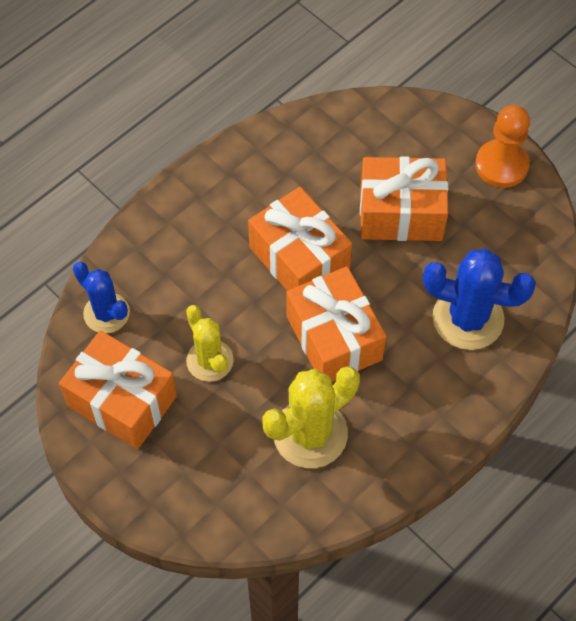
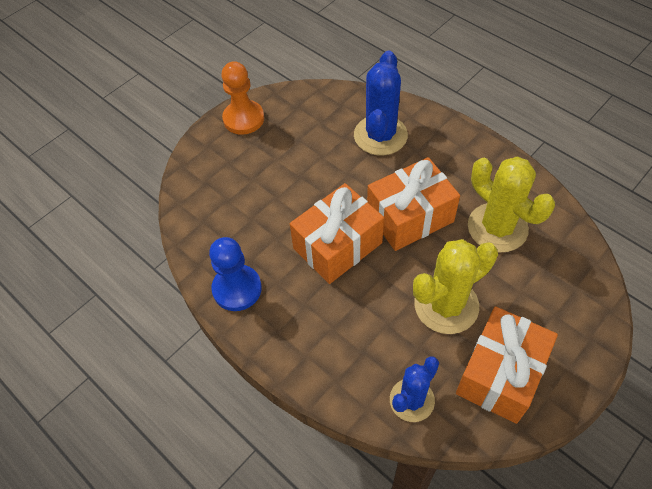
camera: 90 degrees left, 5 degrees down
yellow cactus [186,305,234,382] -> yellow cactus [413,239,498,334], size x1.55
orange gift [360,156,448,241] -> none
none -> blue pawn [209,237,262,311]

